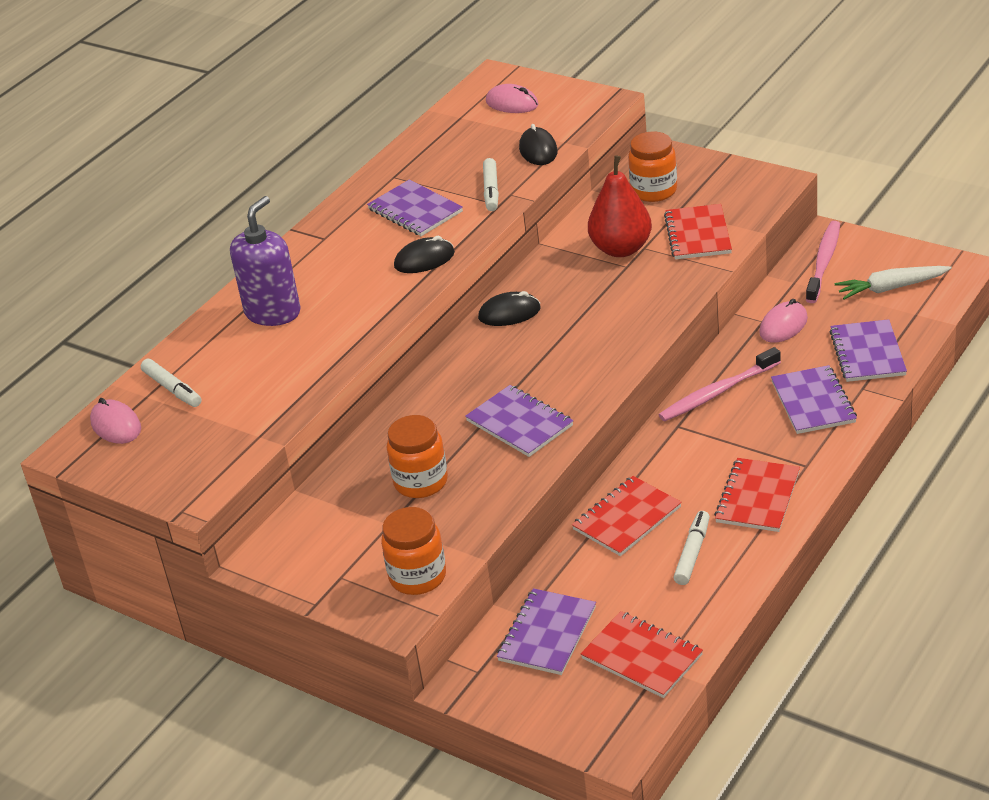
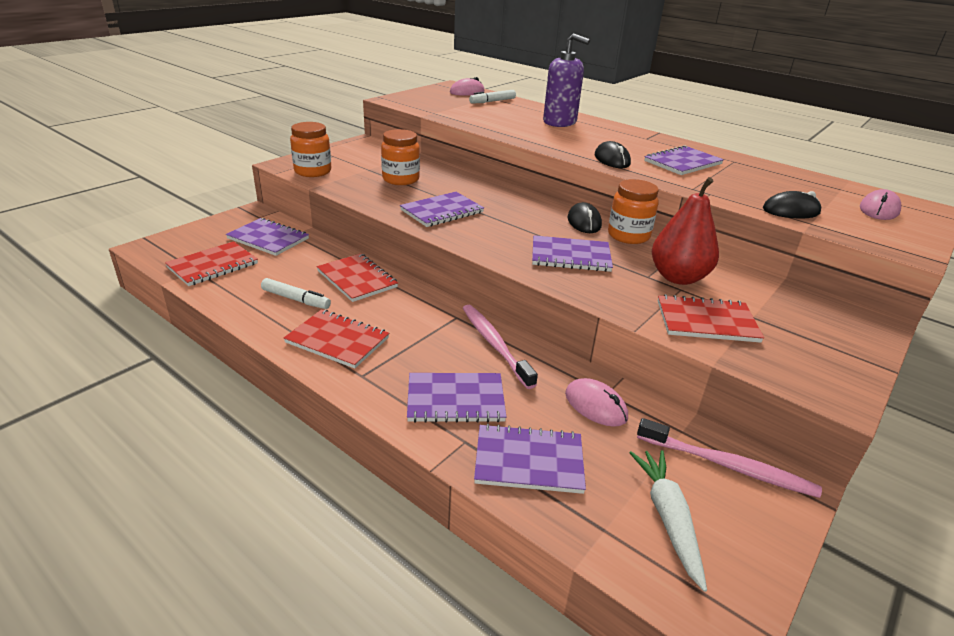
camera: 90 degrees right, 5 degrees down
white marker [483,158,499,211] -> none
orange jar [628,132,677,202] -> orange jar moved to [608,179,659,244]
none -> purple notebook [532,235,613,272]

